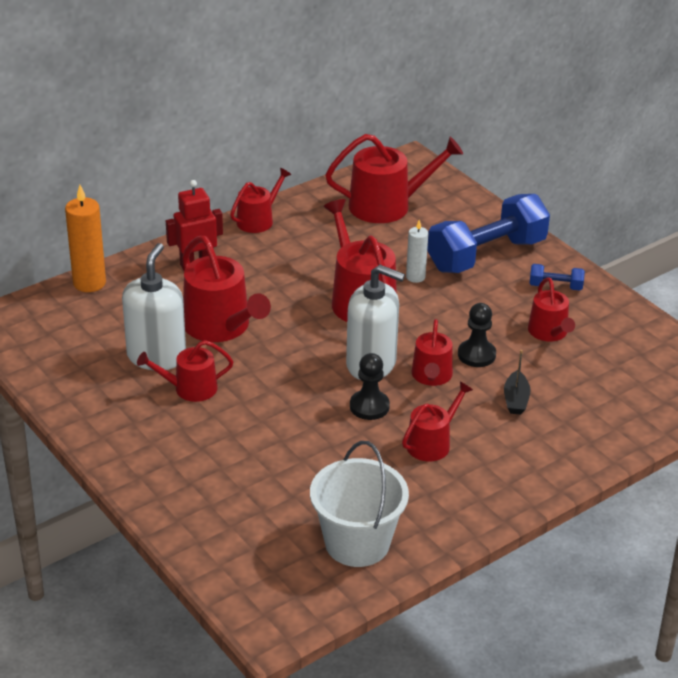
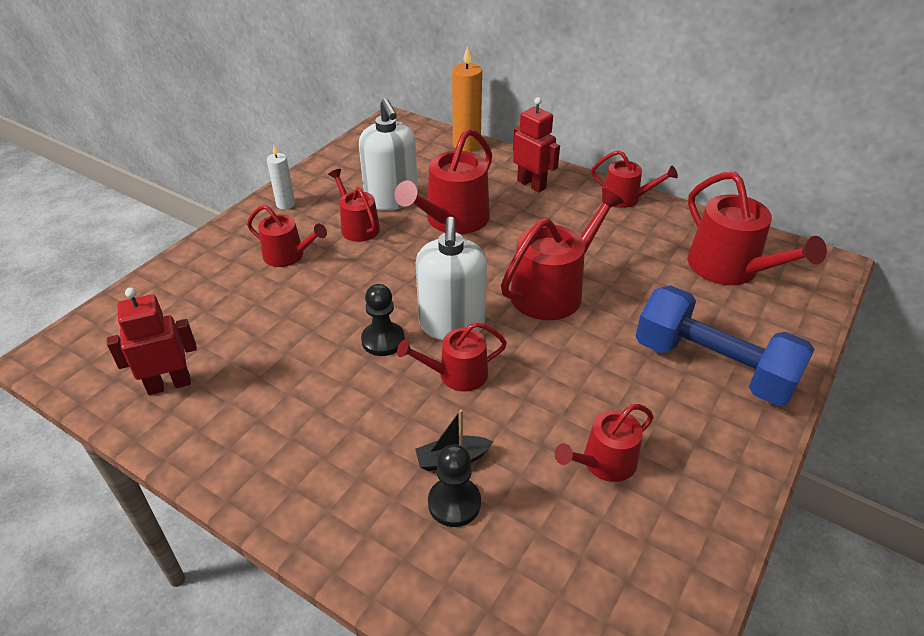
camera: 70 degrees right, 5 degrees up
white soap dispenser [122,243,186,370] -> white soap dispenser turned 75 degrees clockwise [359,98,418,210]
white bucket [310,441,409,567] -> red robot [107,288,197,395]
red watering can [402,382,473,461] -> red watering can moved to [247,205,327,267]
white candle [406,220,428,283] -> white candle moved to [267,145,295,209]
black pawn [458,303,496,367] -> black pawn moved to [428,444,481,527]
blue dumbbell [529,264,585,291] -> none

